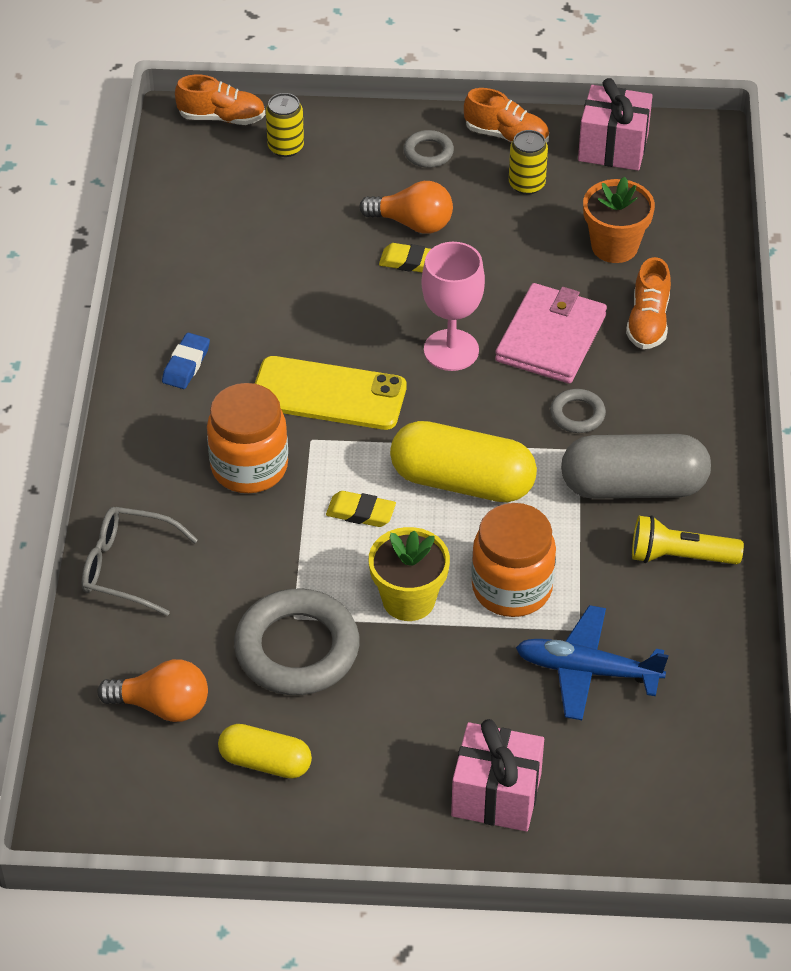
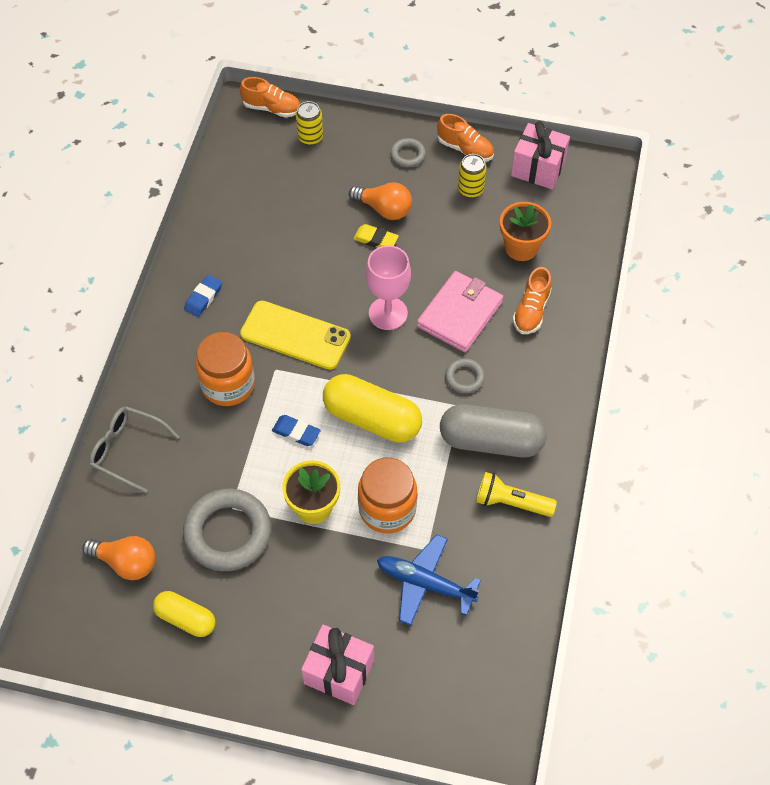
camera: 10 degrees right, 10 degrees up
yellow eraser [326,491,396,527] -> blue eraser [272,415,321,446]

